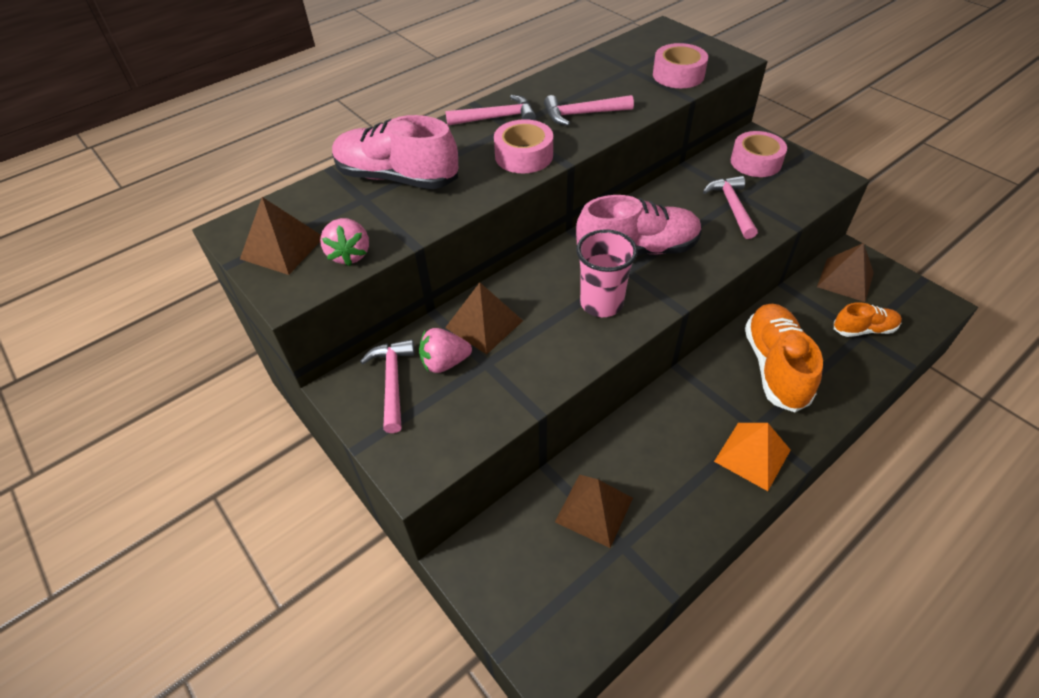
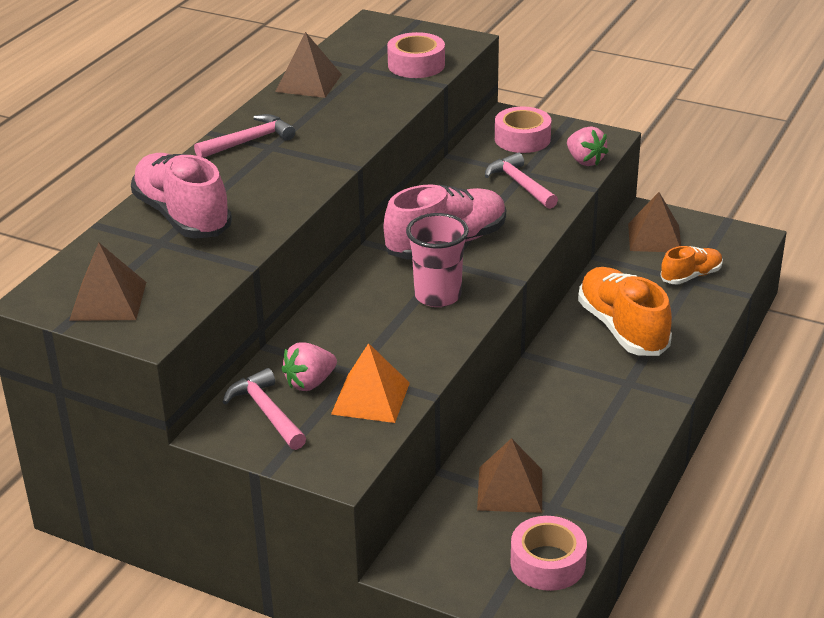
camera: 25 degrees left, 15 degrees down
pink strawberry [320,218,369,266] -> pink strawberry moved to [567,126,608,166]
pink shoe [332,115,458,189] -> pink shoe turned 60 degrees clockwise [131,153,232,239]
brown pyramid [445,283,523,354] -> brown pyramid moved to [275,32,342,98]
pink tape [494,119,553,173] -> pink tape moved to [510,516,587,591]
pink hammer [544,95,634,126] -> none
orange pyramid [714,423,790,491] -> orange pyramid moved to [331,343,410,423]

